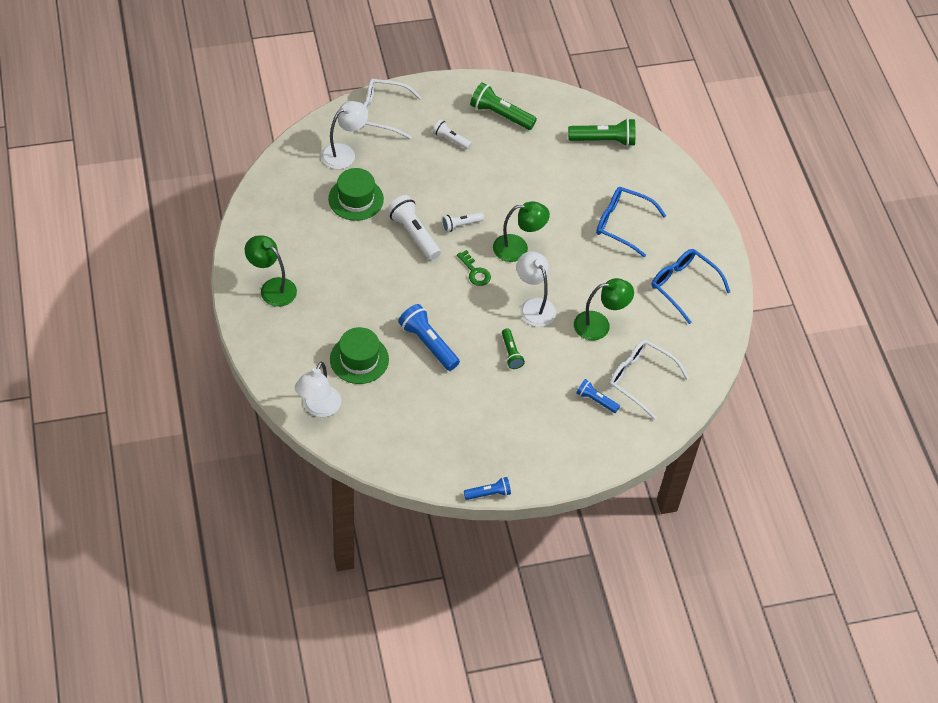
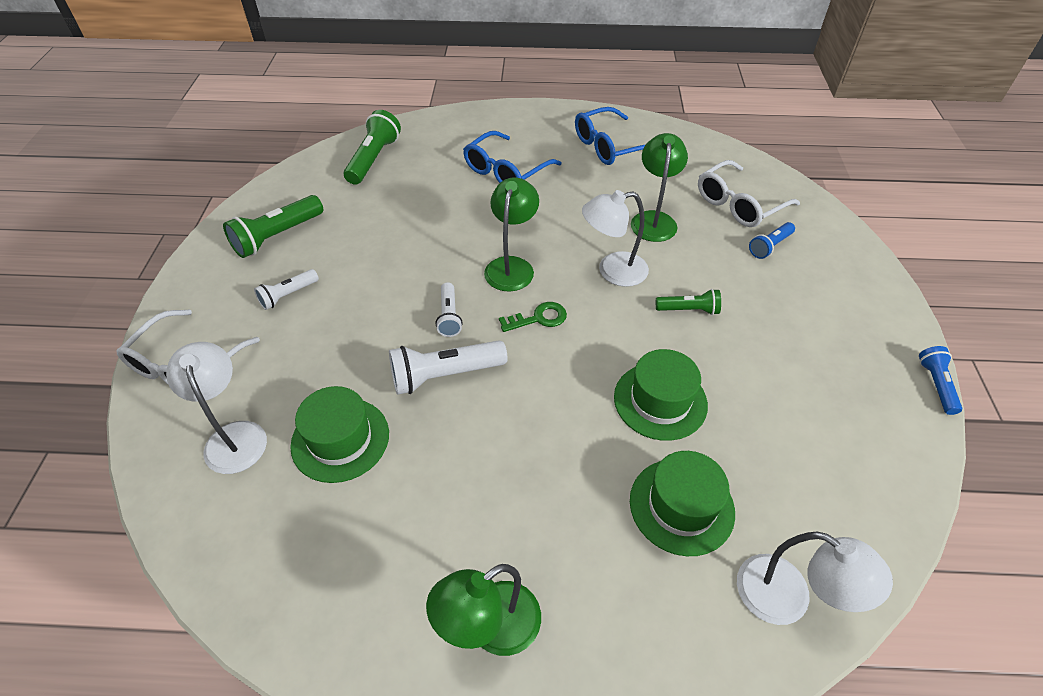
camera: 70 degrees left, 5 degrees down
blue flashlight [398,304,460,371] -> green hat [614,349,708,441]

